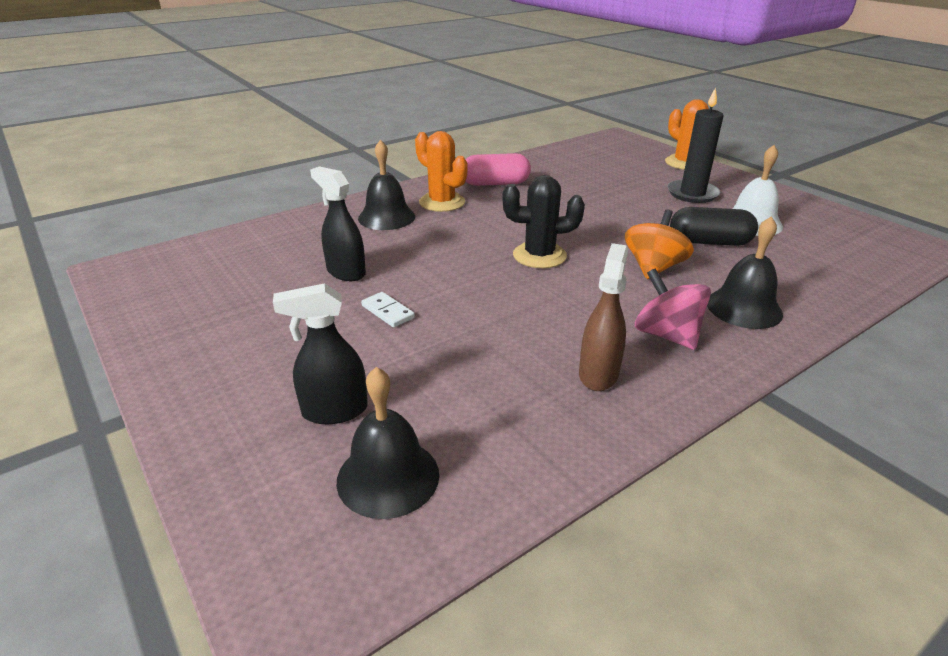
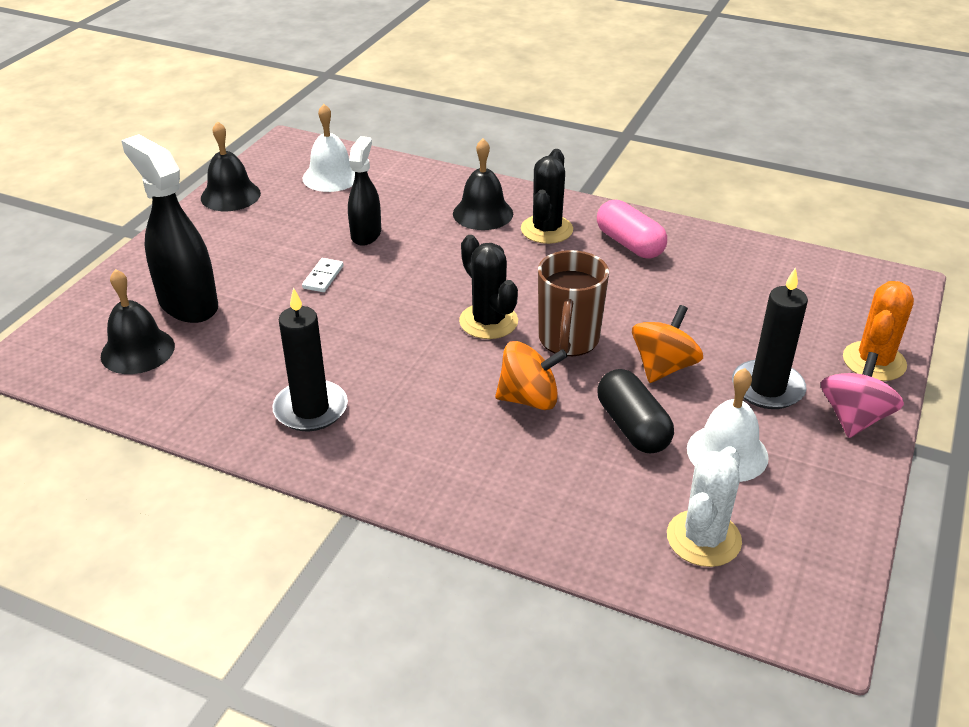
camera: 60 degrees right, 5 degrees up
black spray bottle [273,283,368,424] -> black spray bottle [121,134,218,323], size x1.61
orange cactus [415,131,468,212] -> black cactus [521,149,573,244]
brown spray bottle [579,243,628,391] -> black candle [272,288,348,431]
pink spinning top [635,269,711,350] -> pink spinning top moved to [821,352,904,438]
black bell [707,216,783,329] -> black bell moved to [201,121,261,211]
none -> white bell [303,104,355,192]
none -> brown mug [538,250,609,356]
none -> orange spinning top [632,305,703,383]
none -> white cactus [667,446,742,567]

